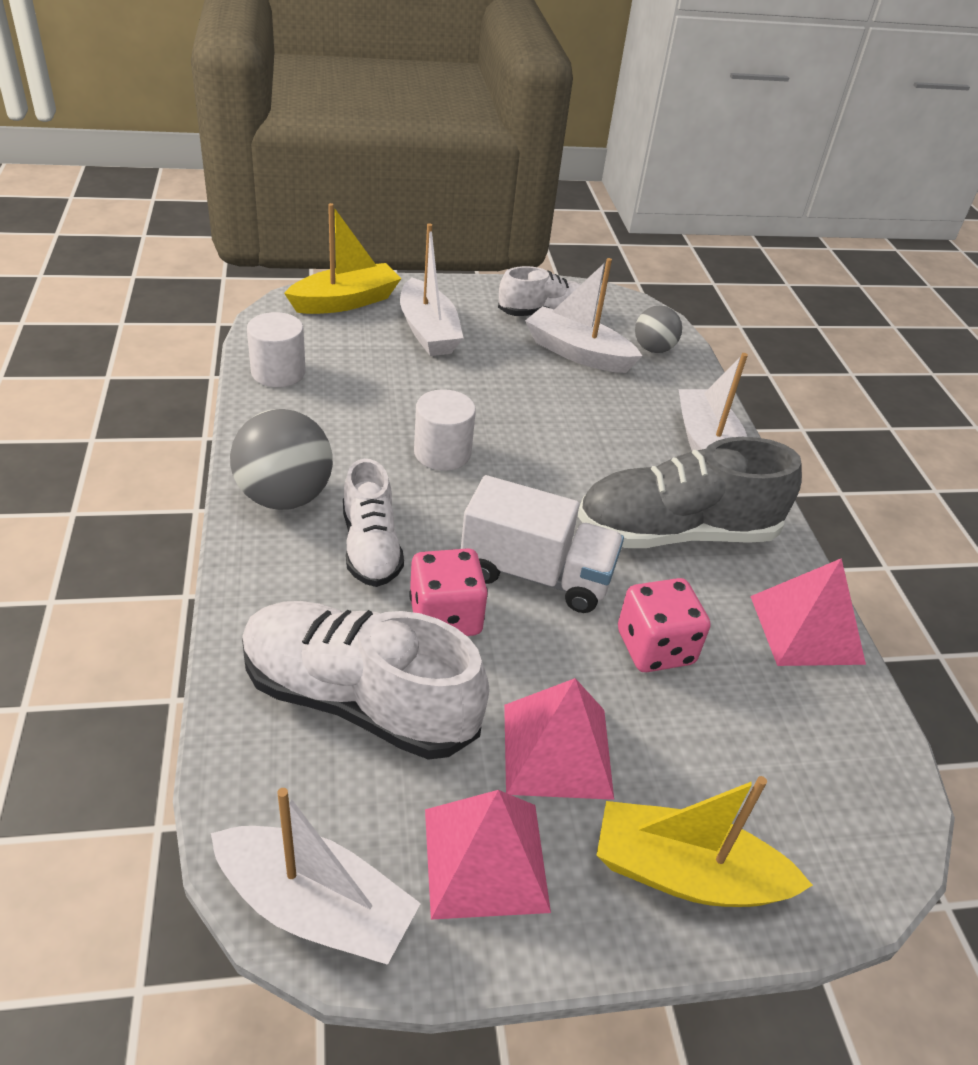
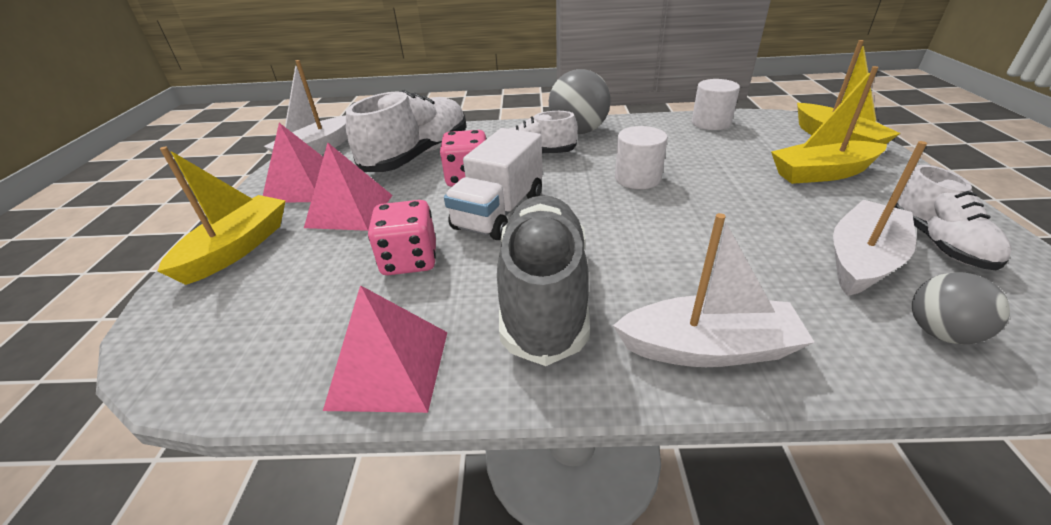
camera: 105 degrees right, 5 degrees down
white boat [400,223,463,356] -> yellow boat [771,66,887,184]

